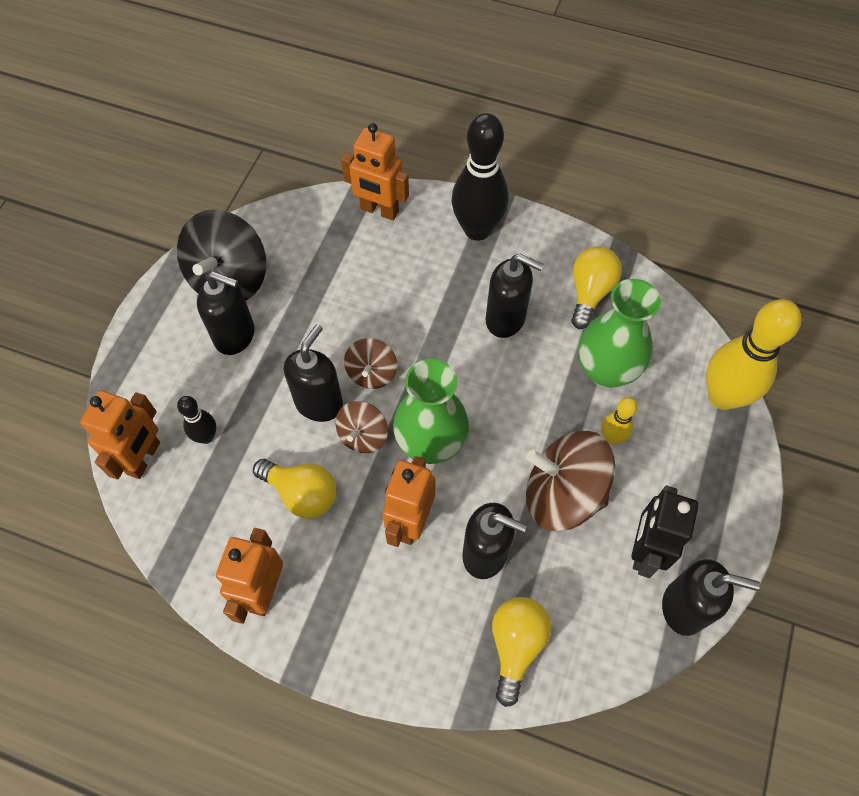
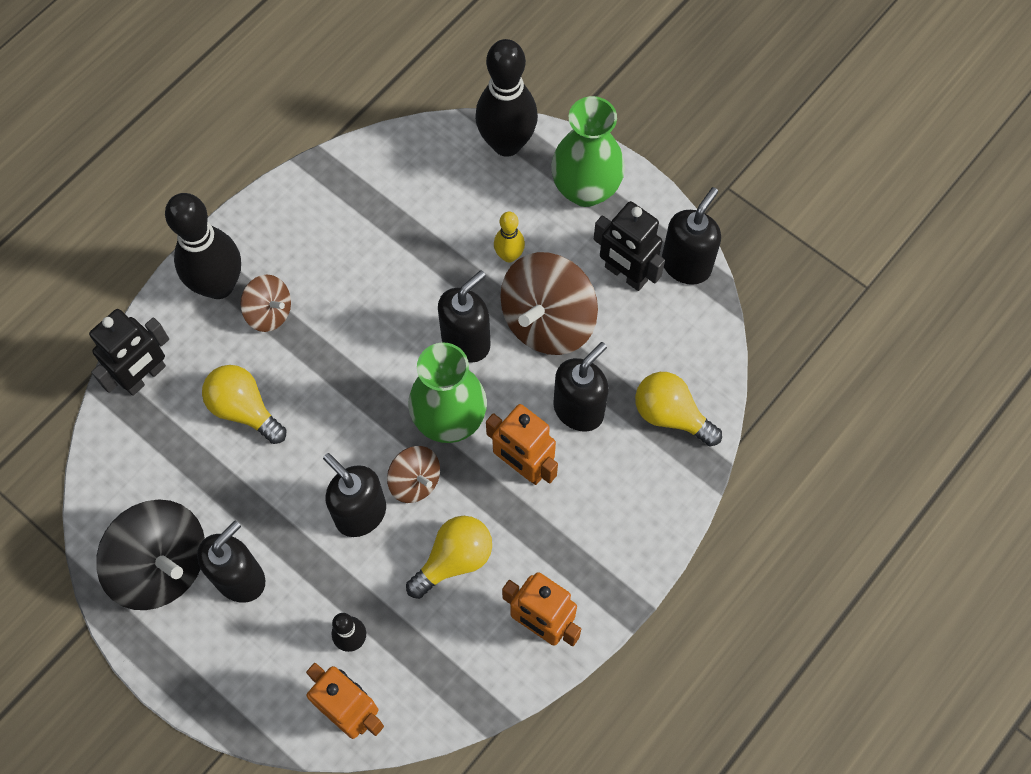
camera: 70 degrees left, 5 degrees up
orange robot [341,123,409,221] -> black robot [89,309,169,396]
brown spinning top [344,338,397,389] -> brown spinning top moved to [240,274,291,332]
black soap dispenser [485,254,544,338] -> black soap dispenser moved to [438,270,490,363]
yellow light bulb [571,246,622,329] -> yellow light bulb moved to [202,365,286,444]
green vase [579,279,661,388] -> green vase moved to [551,96,625,207]
yellow bowling pin [706,299,801,410] -> black bowling pin [475,39,538,157]

